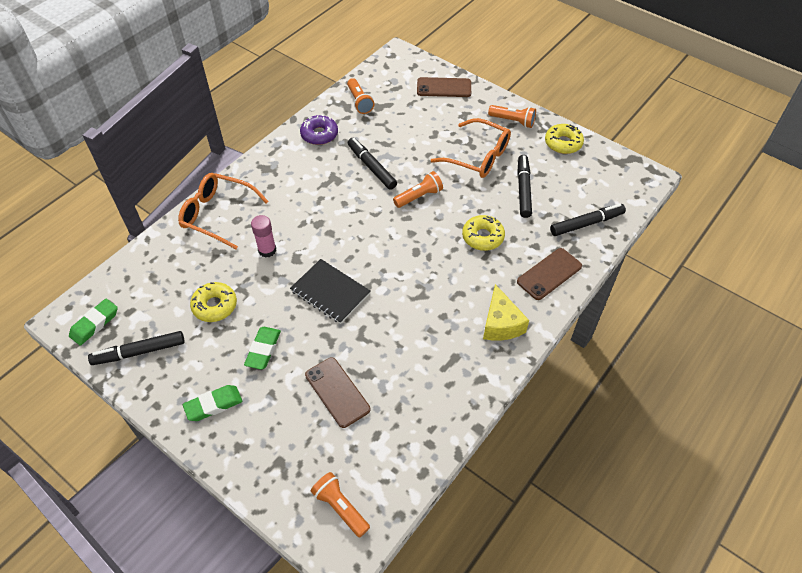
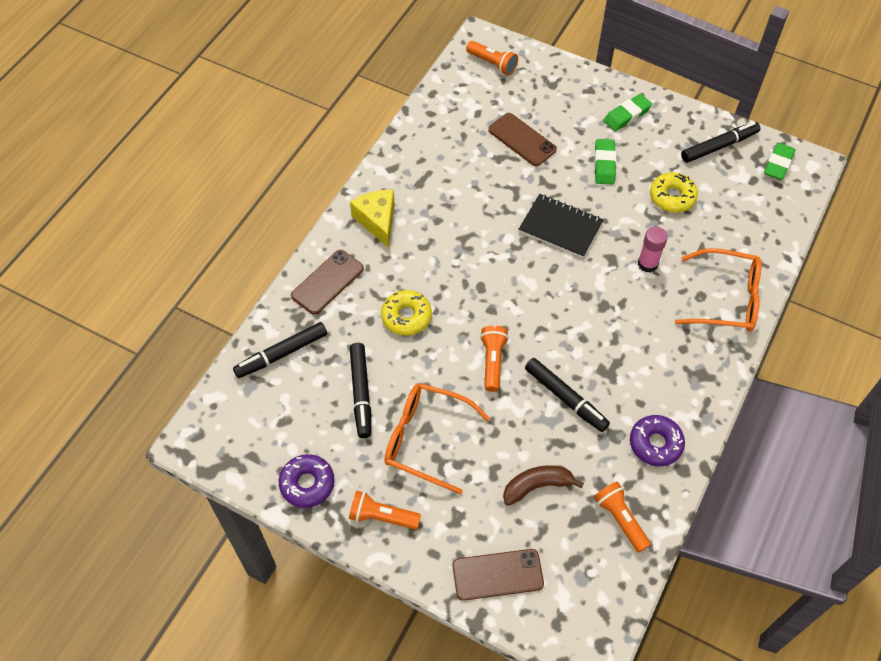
camera: 170 degrees right, 5 degrees up
orange flashlight [393,171,443,208] -> orange flashlight turned 135 degrees clockwise [480,325,509,392]
yellow donut [545,124,584,154] -> purple donut [279,454,335,508]
none -> brown banana [503,465,584,506]

